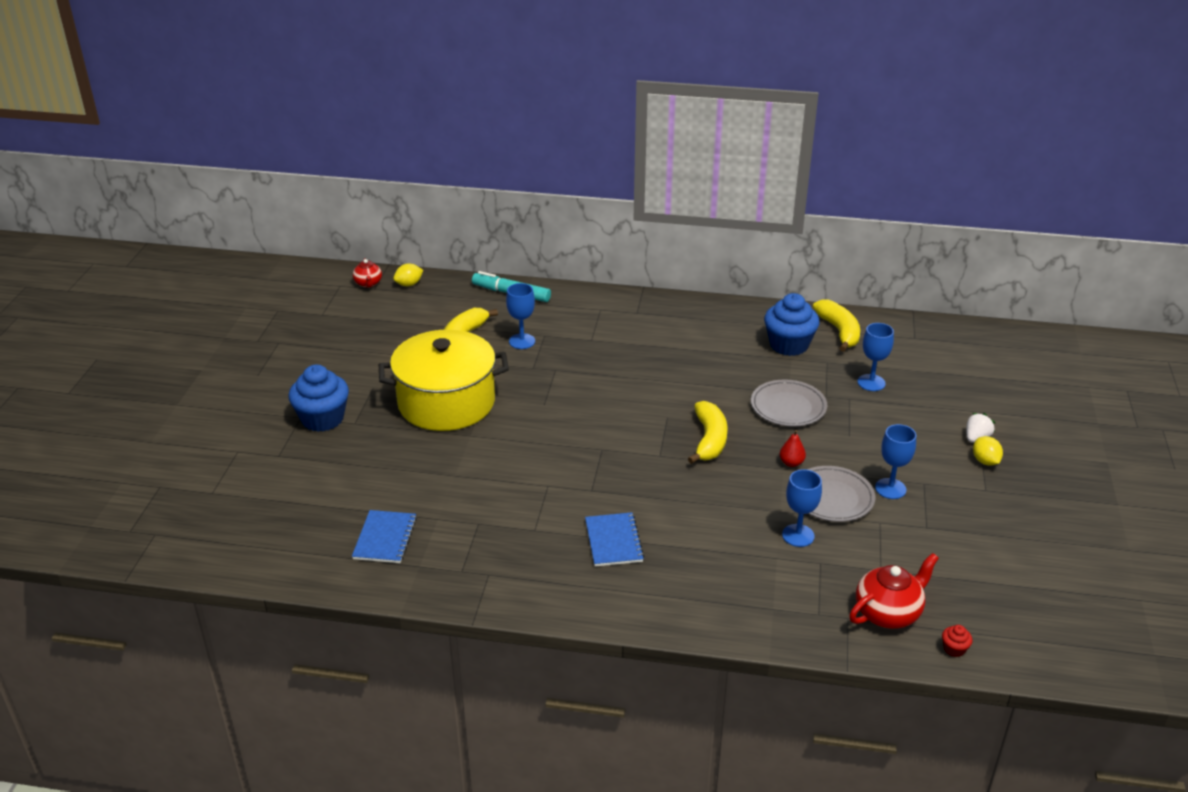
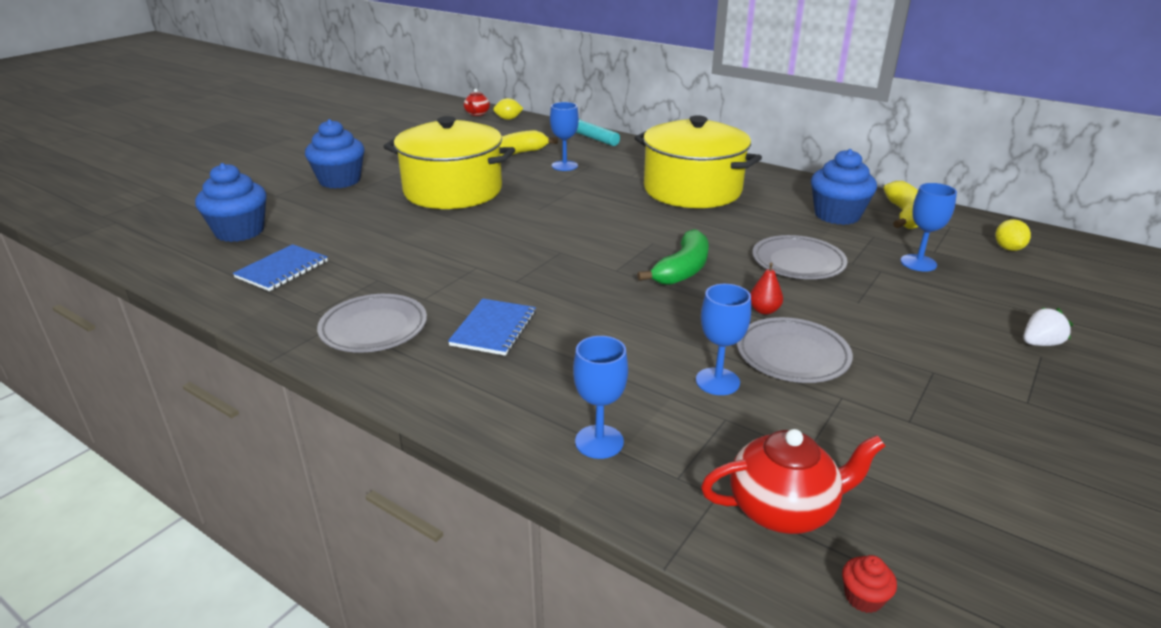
camera: 25 degrees right, 5 degrees down
yellow banana [688,401,728,464] -> green banana [637,229,709,285]
blue goblet [875,424,916,499] -> blue goblet moved to [573,336,628,459]
yellow lemon [973,436,1003,466] -> yellow lemon moved to [996,219,1031,251]
none -> blue cupcake [195,163,267,242]
none -> grey plate [317,294,427,353]
none -> yellow pot [635,115,762,208]

